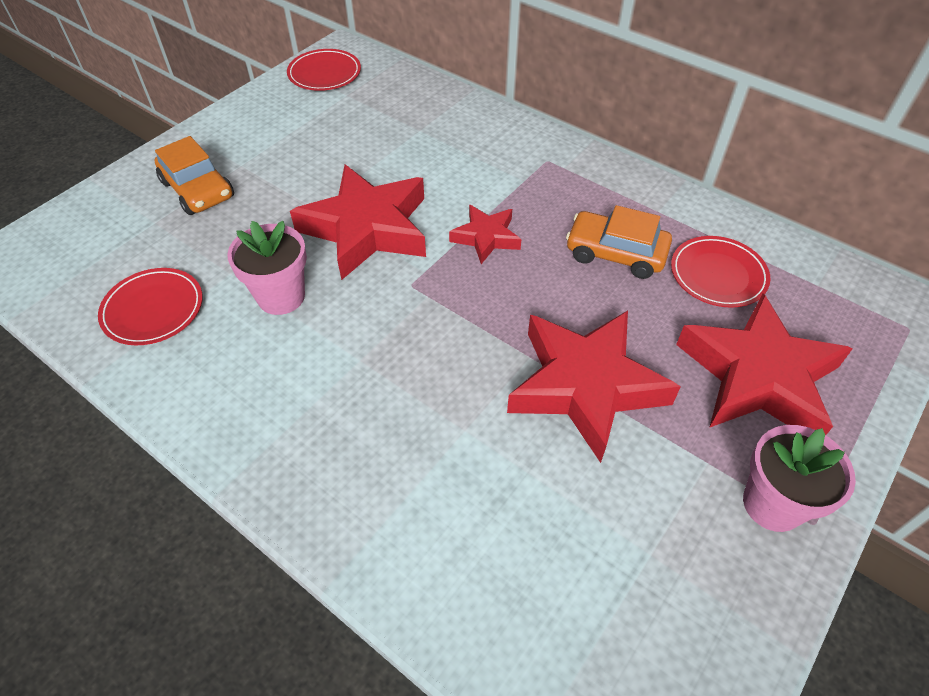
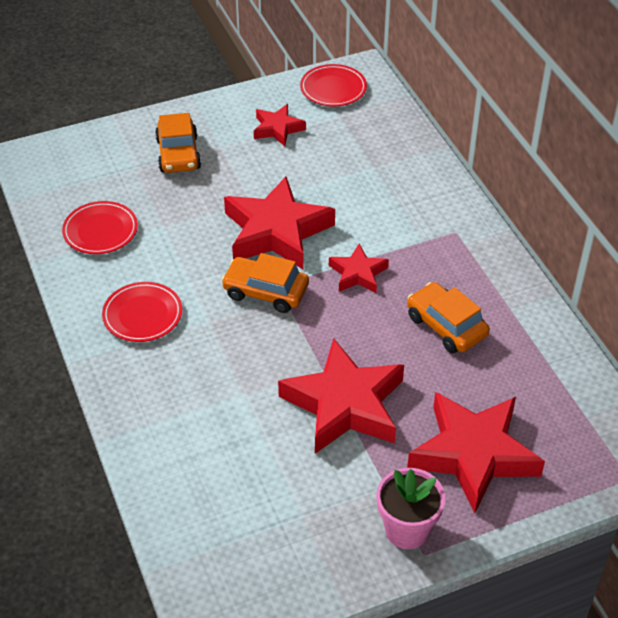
camera: 30 degrees right, 5 degrees down
pink flower pot [227,221,307,315] -> none
red plate [671,236,770,308] -> red plate moved to [102,282,182,342]
none -> orange car [221,253,309,313]
none -> red star [254,104,306,146]

